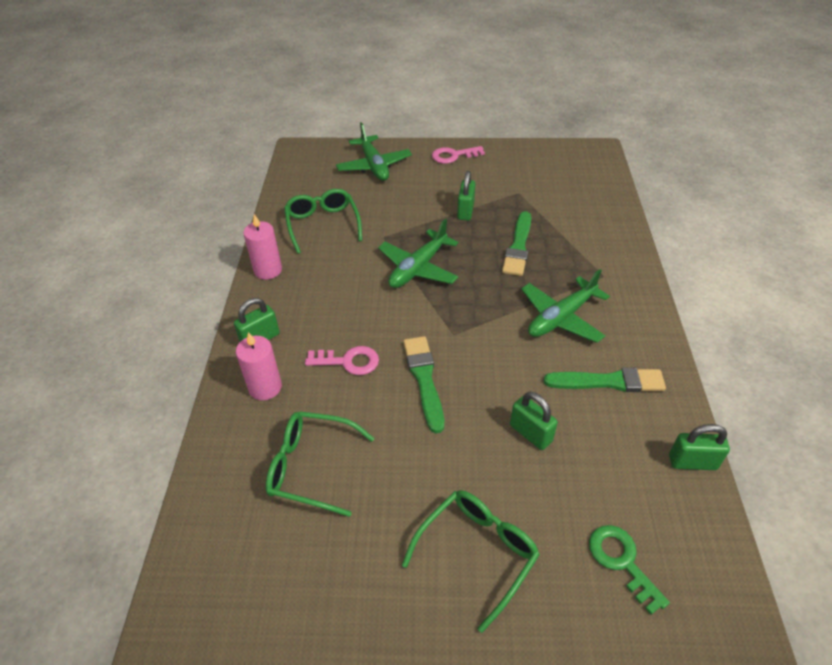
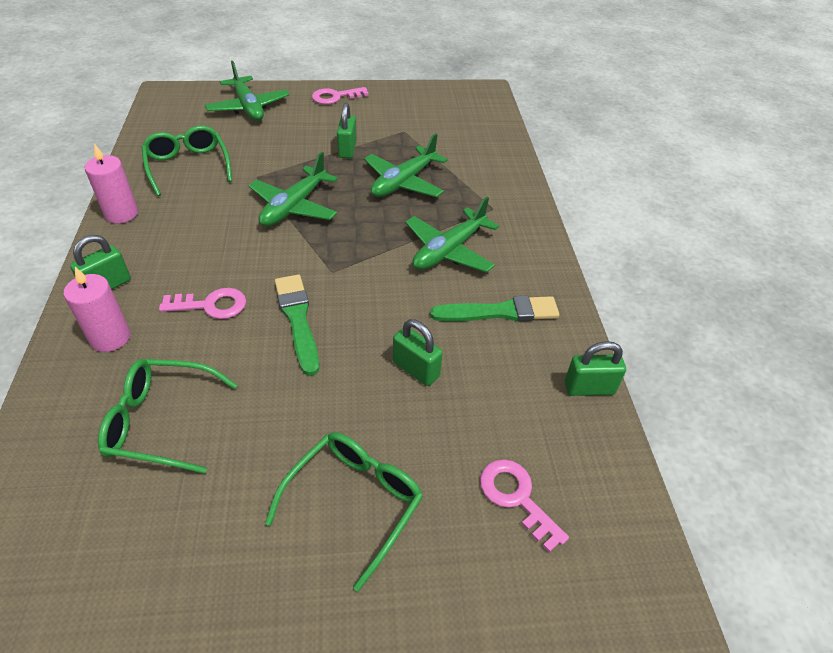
camera: 10 degrees left, 0 degrees up
green brush [502,211,531,276] -> green plane [364,134,448,197]
green key [589,525,670,615] -> pink key [480,460,569,553]

